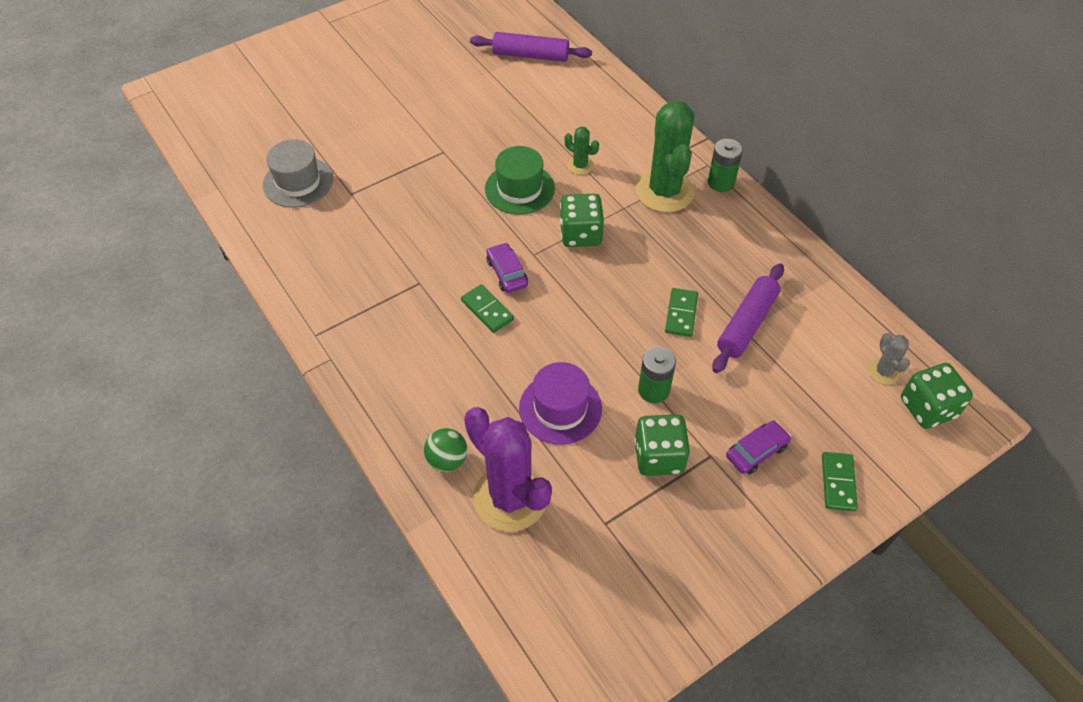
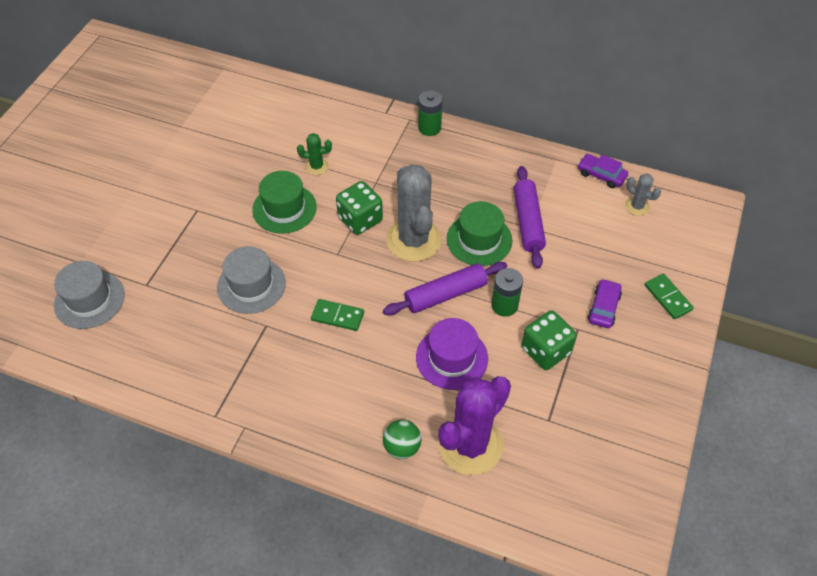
camera: 35 degrees left, 0 degrees up
purple cactus [464,407,552,532] -> purple cactus turned 60 degrees counterclockwise [438,376,511,475]
purple rolling pin [470,32,592,62] -> purple rolling pin moved to [383,262,507,316]
purple car [486,242,528,293] -> purple car moved to [578,154,628,188]
green cactus [635,101,695,212] -> none
green domino [665,288,698,337] -> green hat [447,201,512,266]
green dice [901,363,973,429] -> none
none -> grey hat [217,246,286,314]
none -> grey cactus [386,165,442,262]

